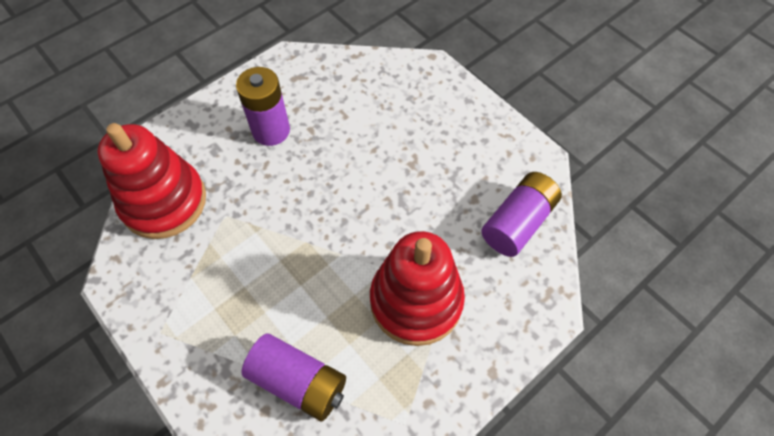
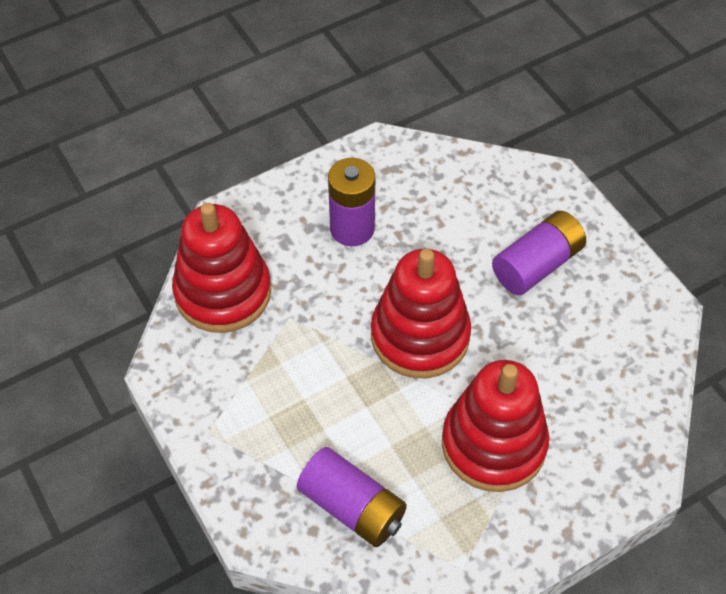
camera: 10 degrees right, 5 degrees down
purple battery [481,172,562,257] -> purple battery moved to [492,211,586,295]
none -> red stacking toy [371,249,471,378]

